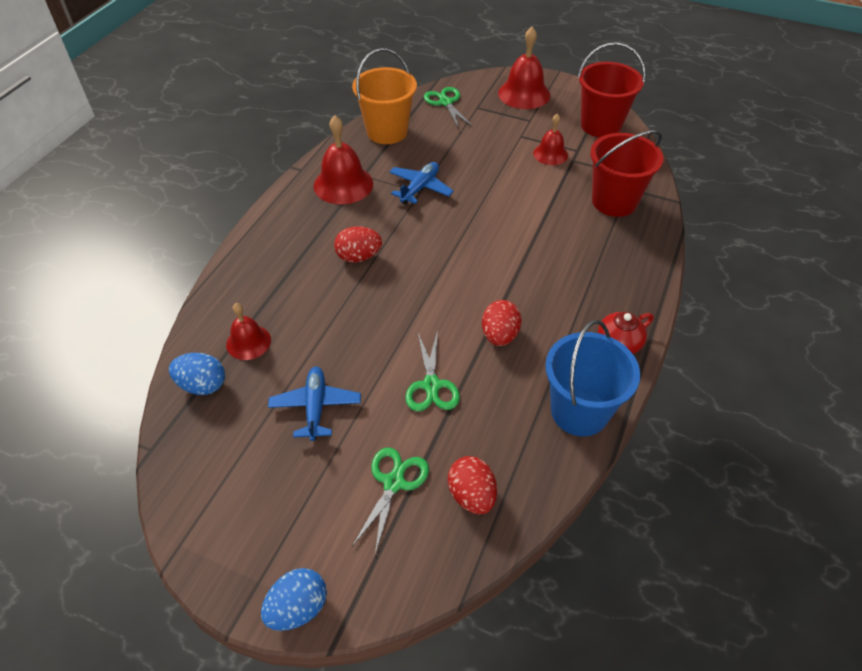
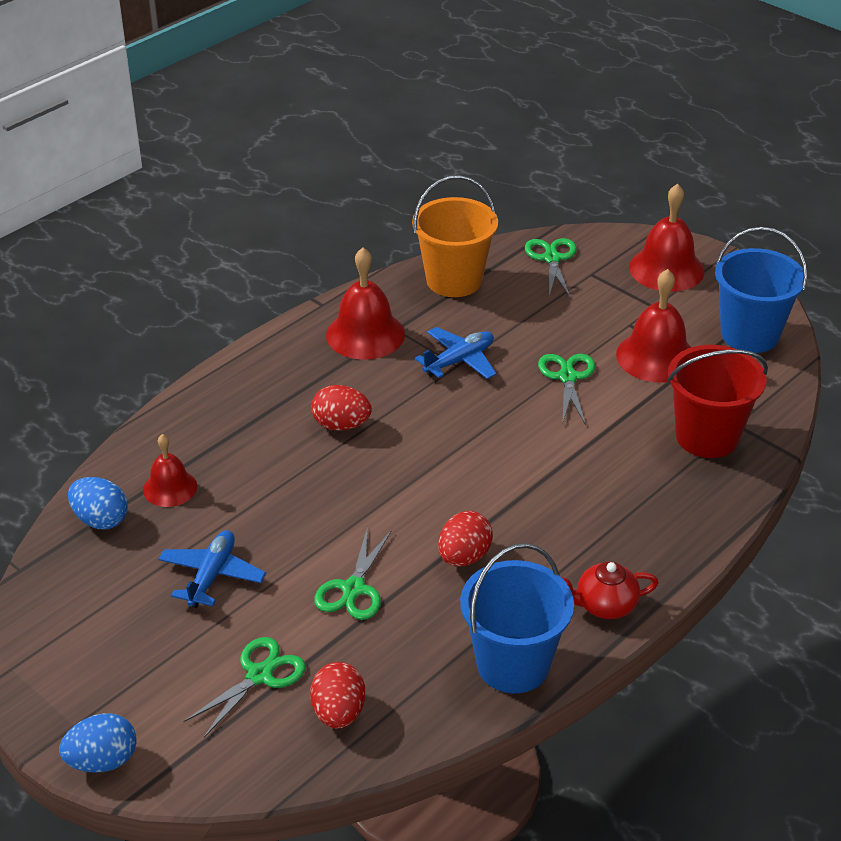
camera: 20 degrees right, 10 degrees down
red bell [533,114,568,165] -> red bell [616,269,691,383], size x1.64
red bucket [578,42,646,138] -> blue bucket [715,227,807,353]
none -> green scissors [538,354,595,425]

